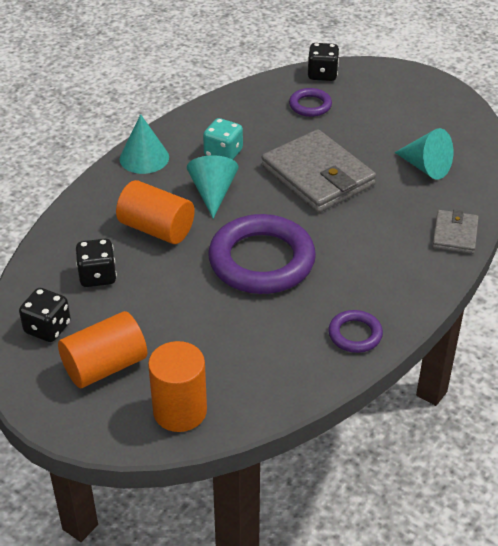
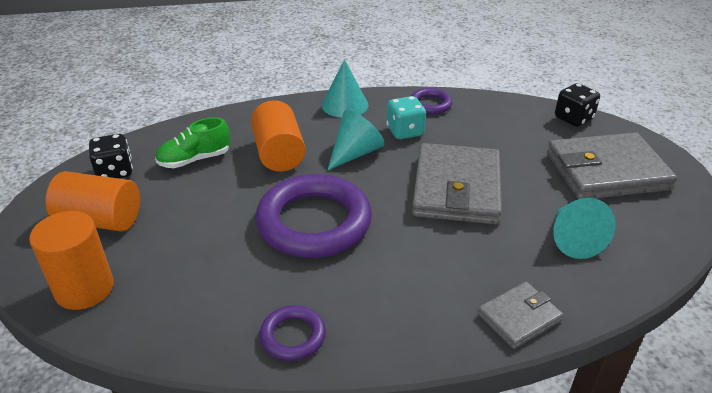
camera: 45 degrees right, 5 degrees down
black dice [76,239,117,287] -> green shoe [155,117,230,168]
purple ring [289,88,332,117] -> purple ring moved to [411,88,452,114]
none -> grey wallet [547,132,677,199]

